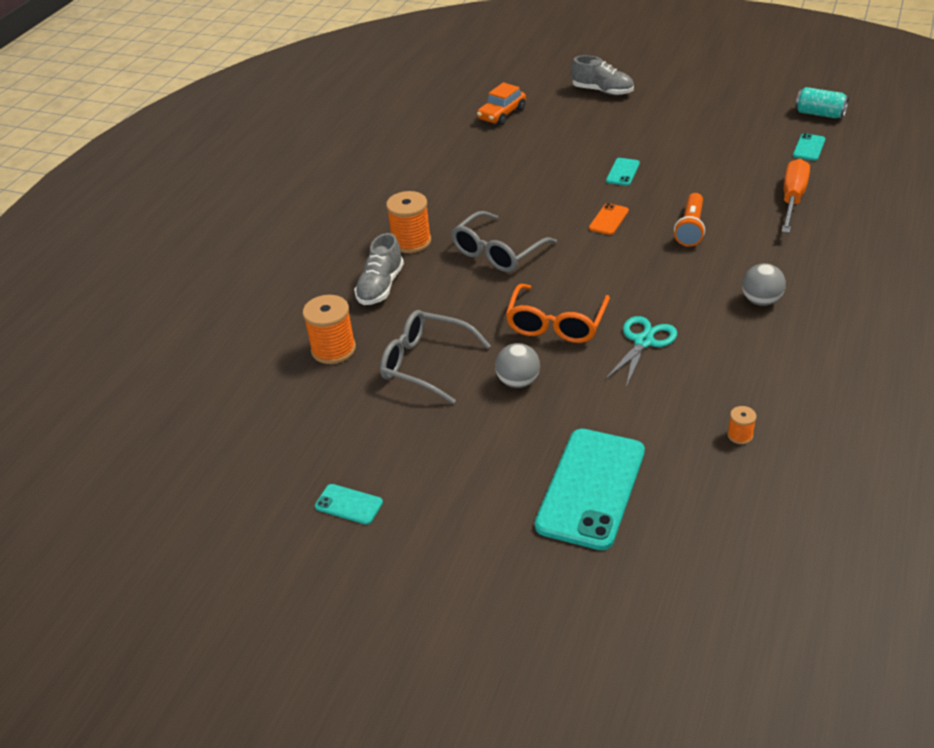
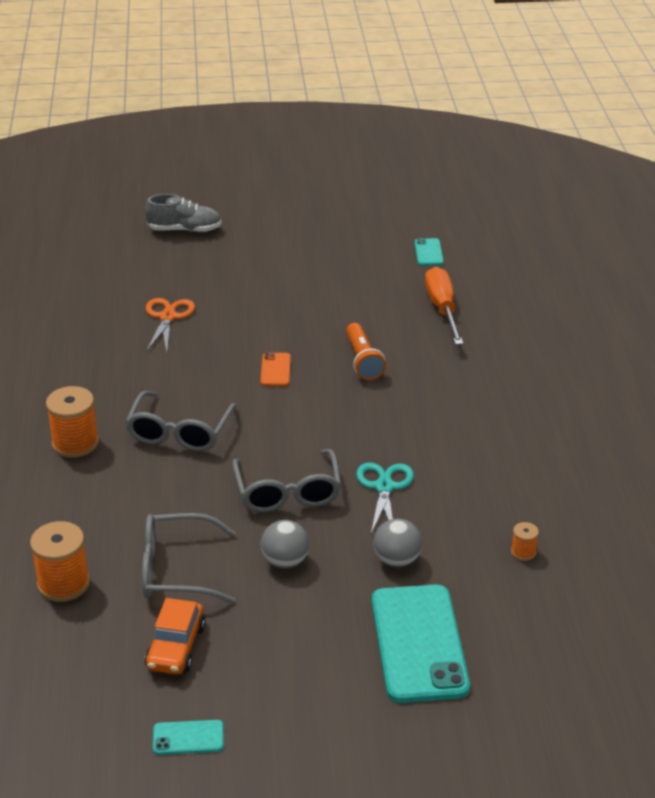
camera: 30 degrees left, 5 degrees down
grey shoe [354,233,404,305] -> none
orange car [477,82,526,125] -> orange car moved to [145,598,206,674]
orange glasses [506,284,610,343] -> grey glasses [232,449,341,512]
turquoise phone [606,158,640,186] -> none
grey ball [742,263,786,306] -> grey ball moved to [373,519,422,567]
turquoise can [795,87,849,118] -> none
none -> orange scissors [146,298,195,352]

